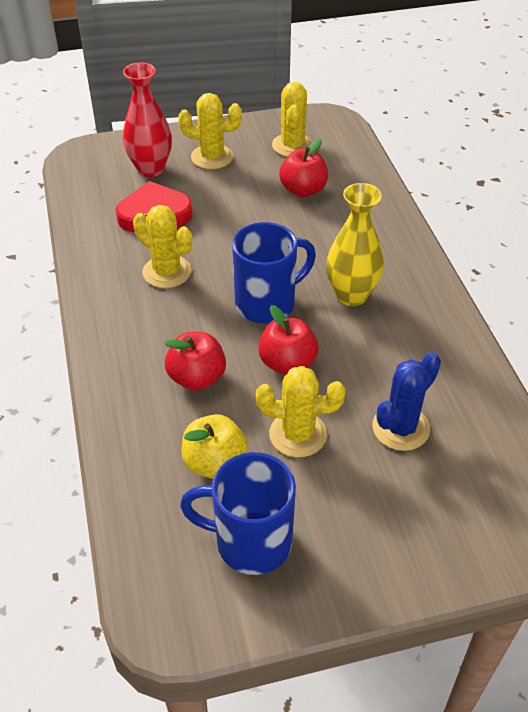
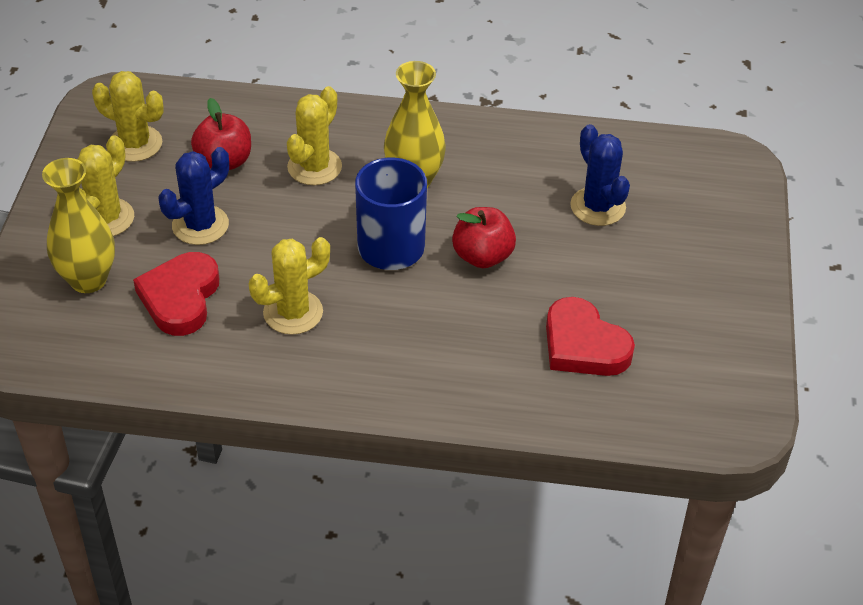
camera: 70 degrees left, 0 degrees up
red vase [123,62,172,177] -> yellow vase [42,158,115,293]
red apple [165,332,226,391] -> none
blue mug [180,452,296,575] -> none
yellow apple [182,414,248,479] -> red heart [546,297,635,376]
yellow cactus [256,366,346,457] -> yellow cactus moved to [287,86,342,185]
none -> blue cactus [159,147,229,245]

